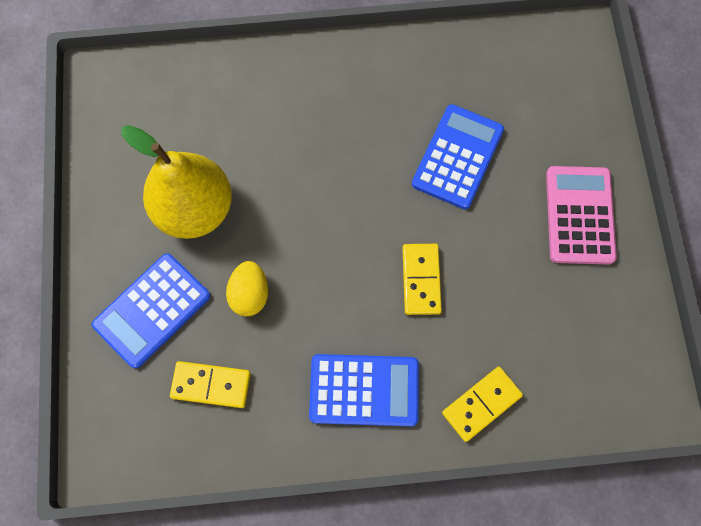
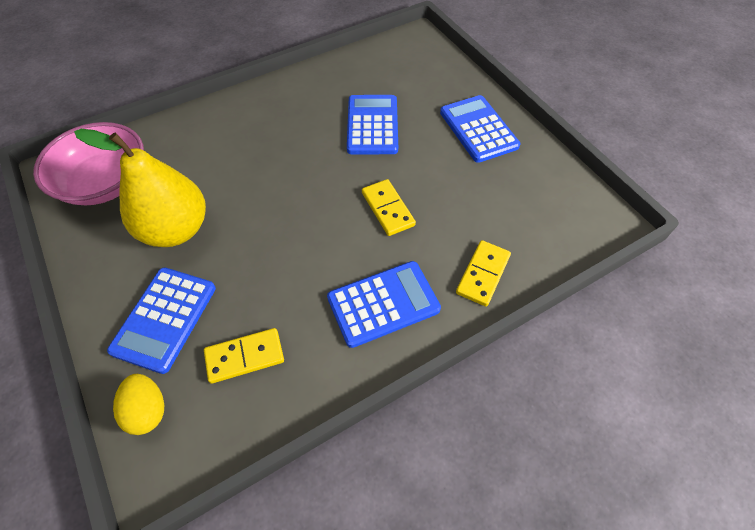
camera: 25 degrees left, 15 degrees down
yellow egg [226,261,268,316] -> yellow egg moved to [113,374,164,435]
pink calculator [546,166,617,265] -> blue calculator [440,95,520,163]
none -> pink bowl [33,122,144,205]

